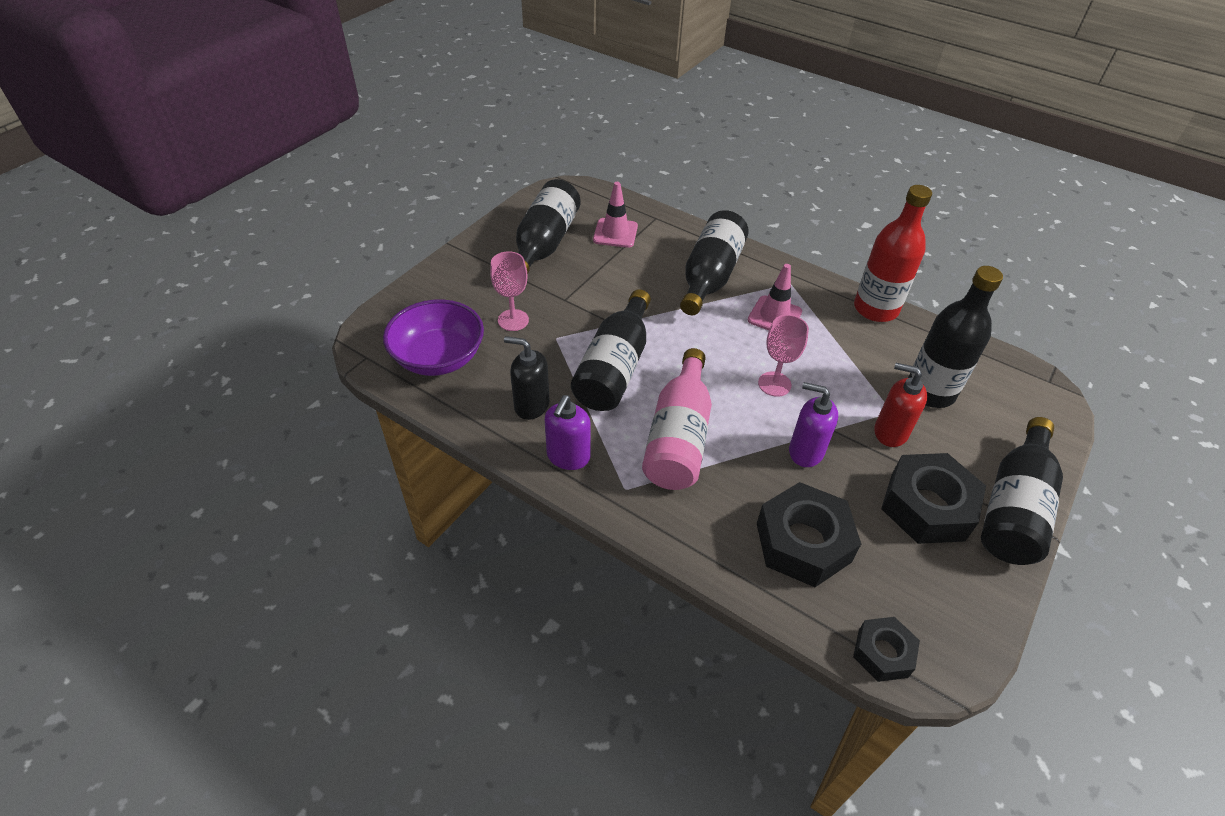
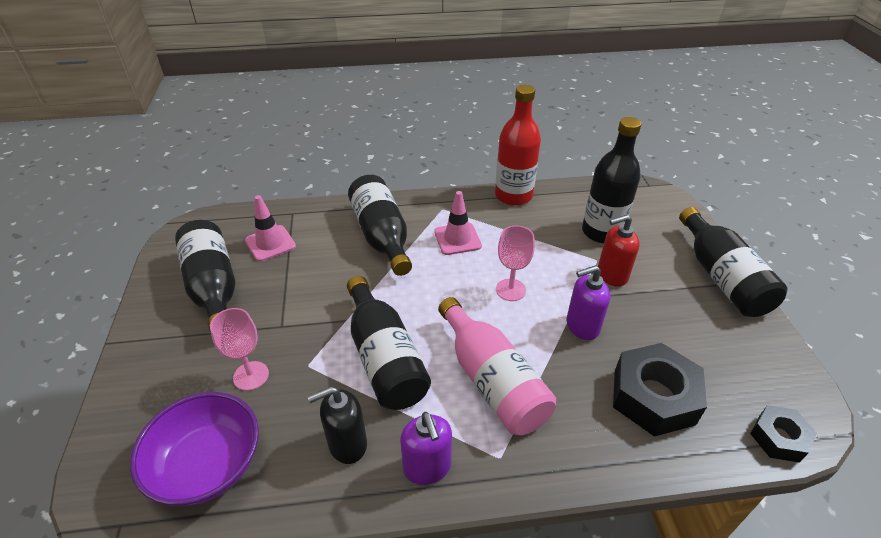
camera: 40 degrees left, 5 degrees down
black nut [881,453,986,544] -> none

